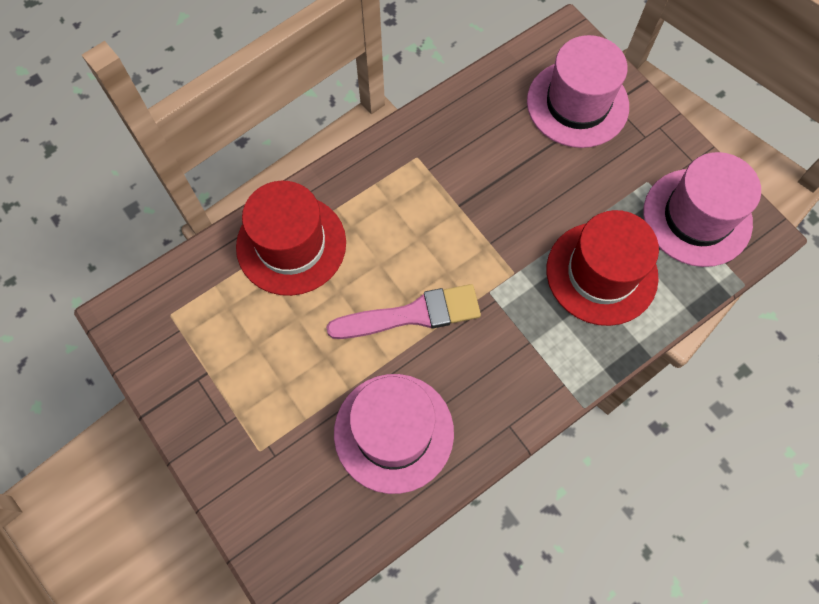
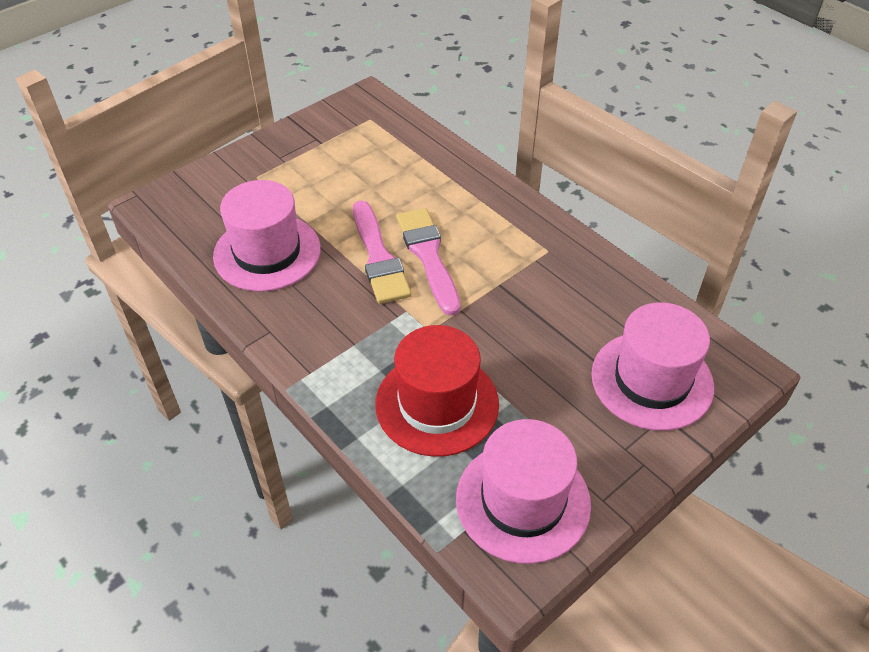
camera: 85 degrees right, 20 degrees down
red hat [236,181,346,296] -> none
none -> pink brush [396,208,460,316]

